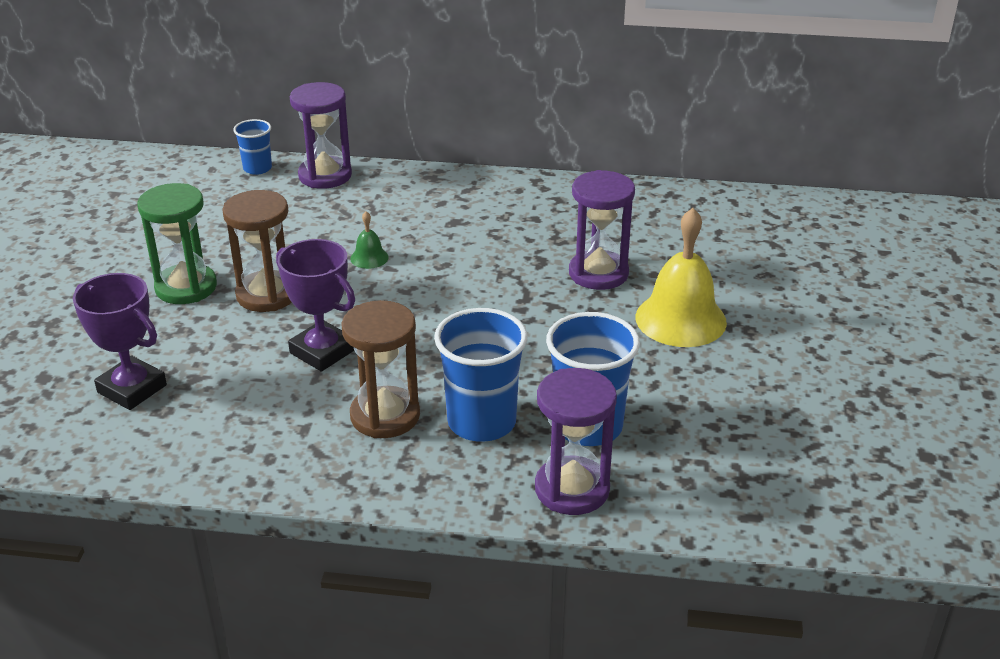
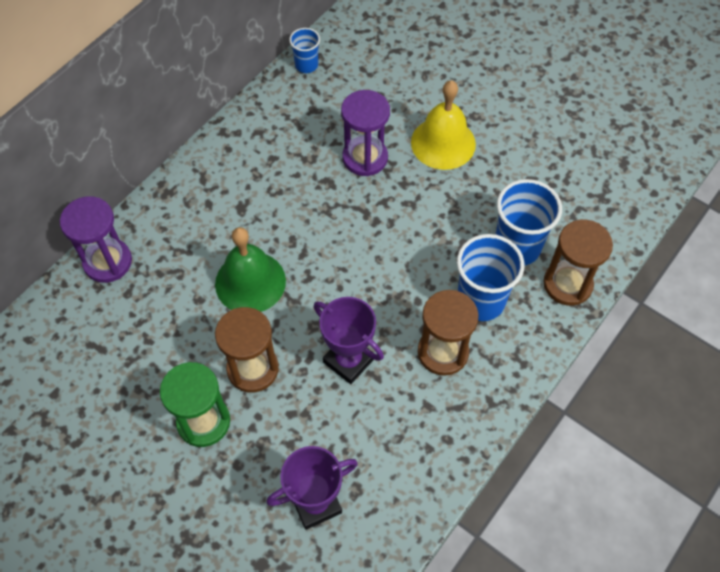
camera: 60 degrees left, 25 degrees up
blue cup [233,119,272,175] -> blue cup moved to [289,28,320,73]
purple trophy [276,239,355,372] -> purple trophy turned 60 degrees clockwise [313,297,384,384]
green bell [350,211,389,269] -> green bell [215,227,286,312], size x2.21
purple hourglass [535,368,617,515] -> brown hourglass [543,220,613,306]

